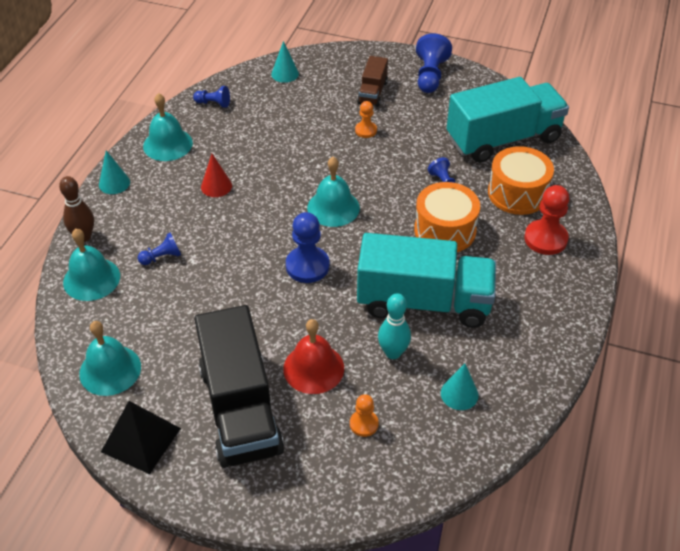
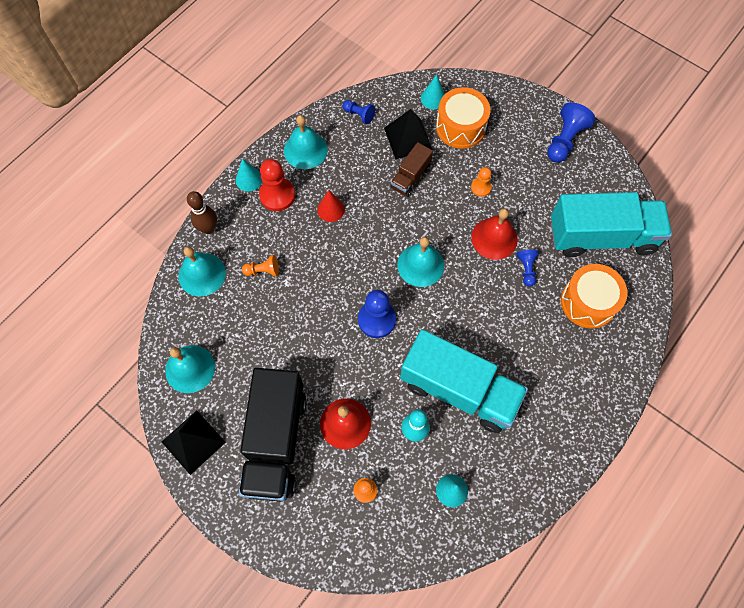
camera: 20 degrees right, 20 degrees up
blue pawn [138,232,181,265] -> orange pawn [242,255,279,276]
brown truck [357,56,388,107] -> brown truck moved to [390,142,433,197]
orange drum [414,182,480,252] -> orange drum moved to [436,87,490,149]
red pawn [524,185,570,255] -> red pawn moved to [259,159,295,211]
none -> black pyramid [384,109,433,159]
none -> red bell [471,208,518,260]

